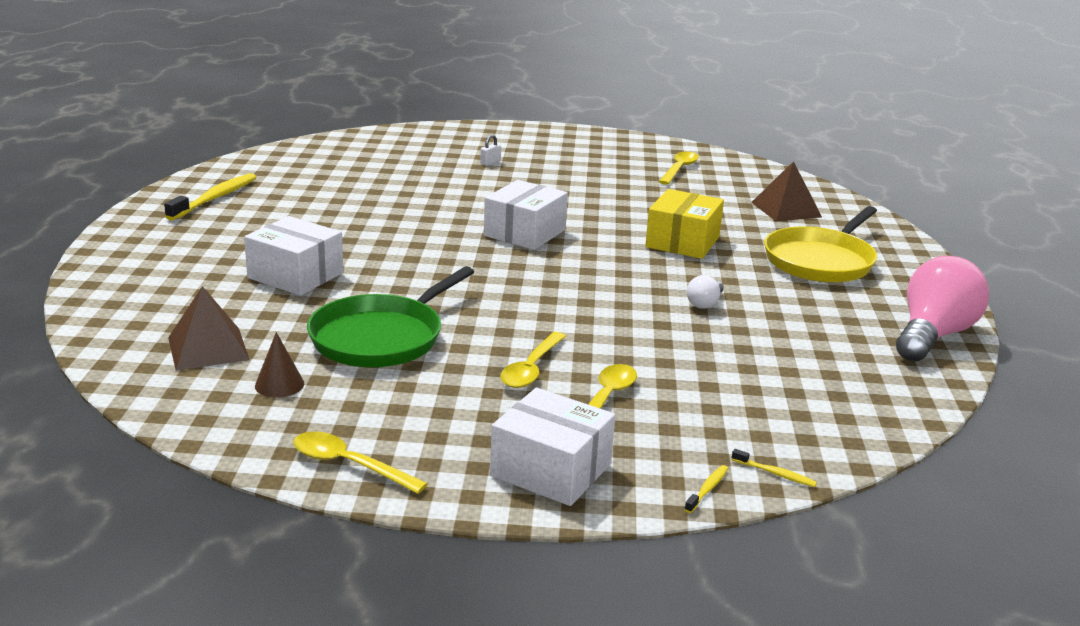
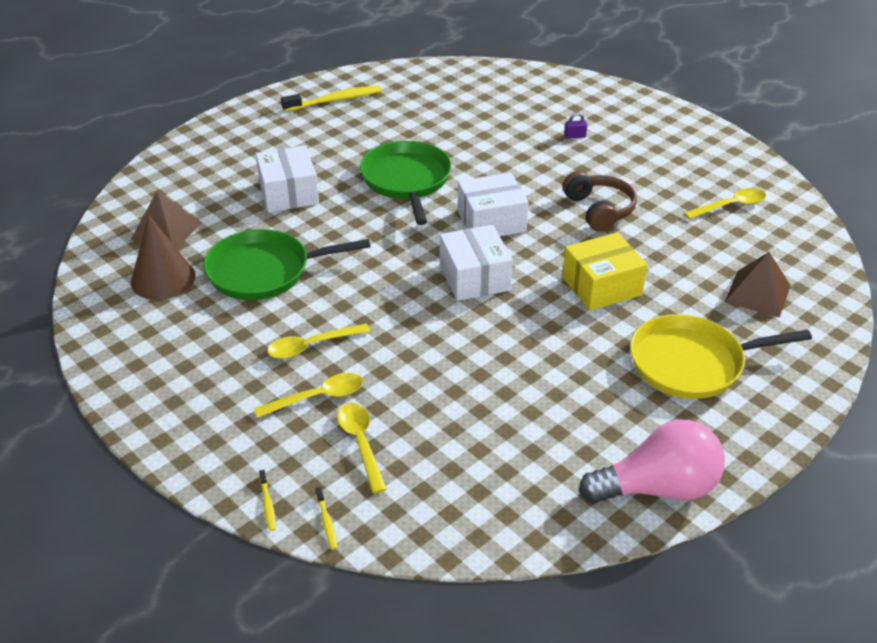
camera: 45 degrees right, 15 degrees up
brown cone [255,332,304,398] -> brown cone [131,215,195,300], size x1.82
yellow spoon [293,431,428,494] -> yellow spoon moved to [337,403,387,494]
white padlock [480,134,501,166] -> purple padlock [564,112,587,139]
white box [490,387,615,506] -> white box moved to [440,225,513,301]
yellow toothbrush [684,465,728,513] -> yellow toothbrush turned 90 degrees clockwise [259,470,276,531]
white light bulb [687,275,724,309] -> none
none -> green pan [360,141,452,225]
none -> brown headphones [563,171,637,232]

